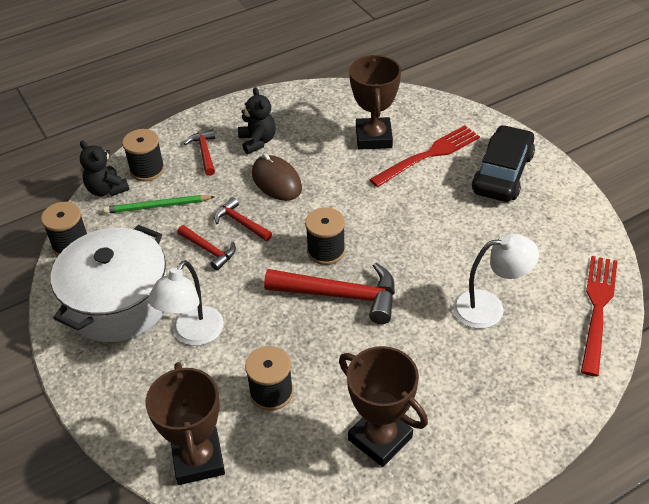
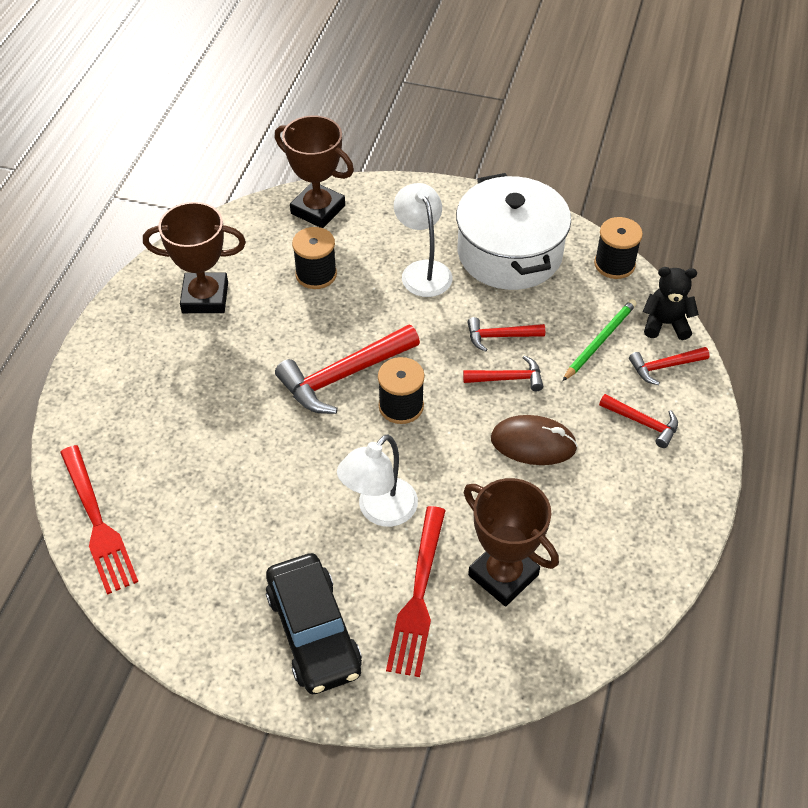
camera: 135 degrees right, 5 degrees up
black spool [122,129,165,182] -> red hammer [629,347,710,385]
black teddy bear [238,87,276,154] -> none
white lamp [453,233,539,329] -> white lamp moved to [337,434,418,527]

